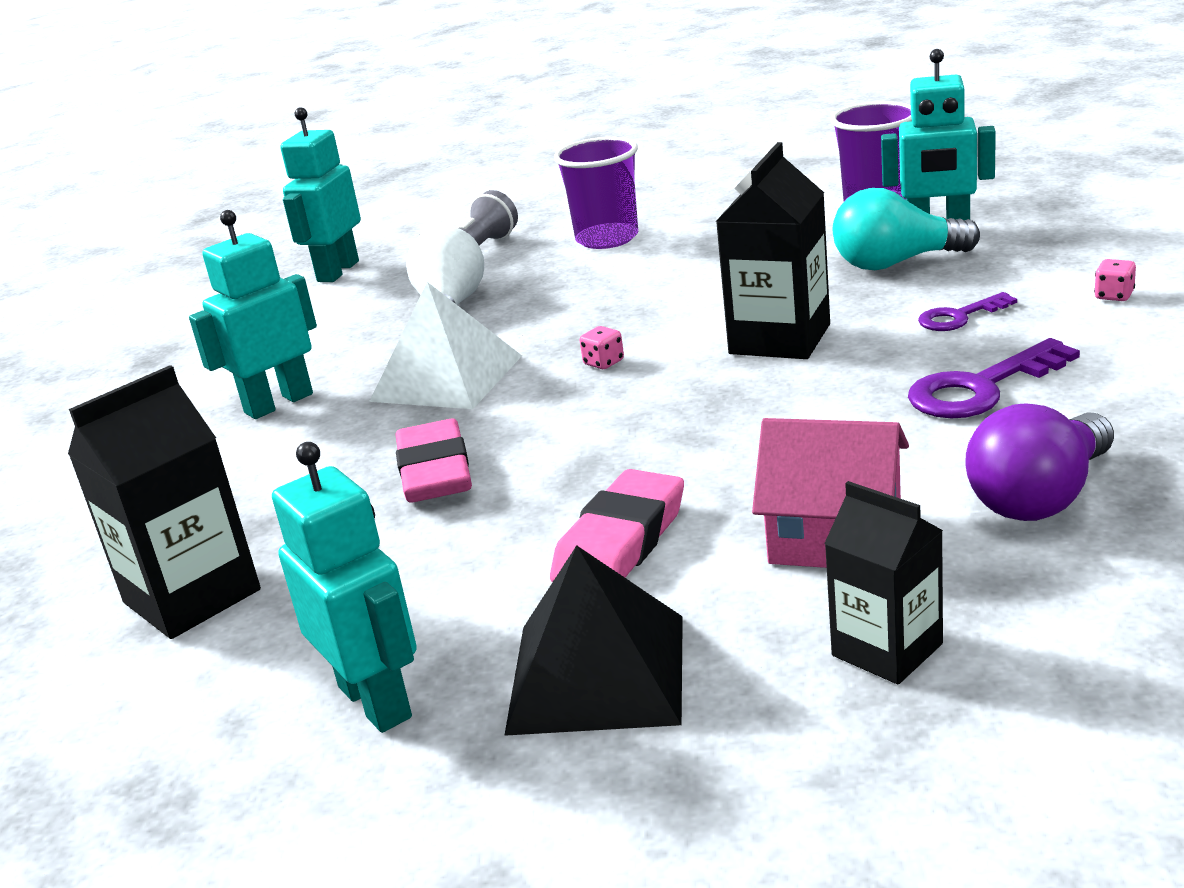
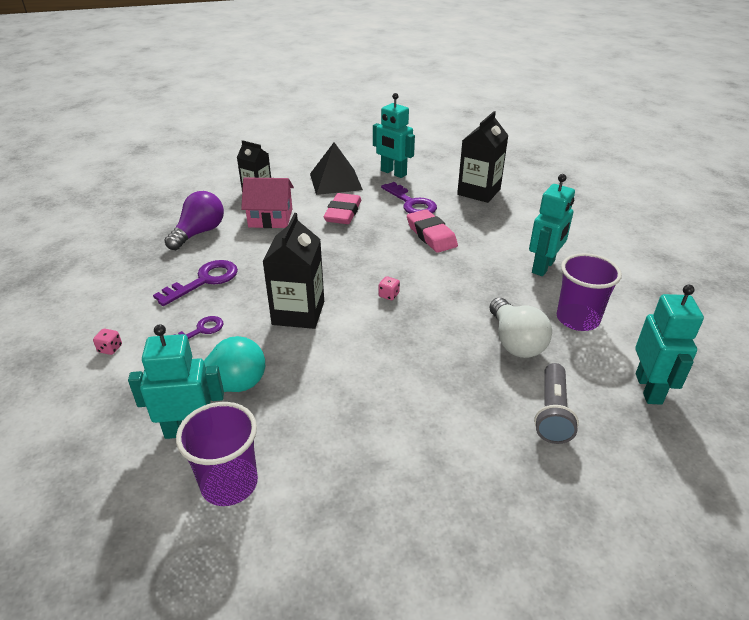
camera: 160 degrees right, 10 degrees up
white pyramid [369,282,522,409] -> none
purple cup [554,137,638,249] -> purple cup moved to [557,253,622,331]
none -> purple key [381,182,437,214]

